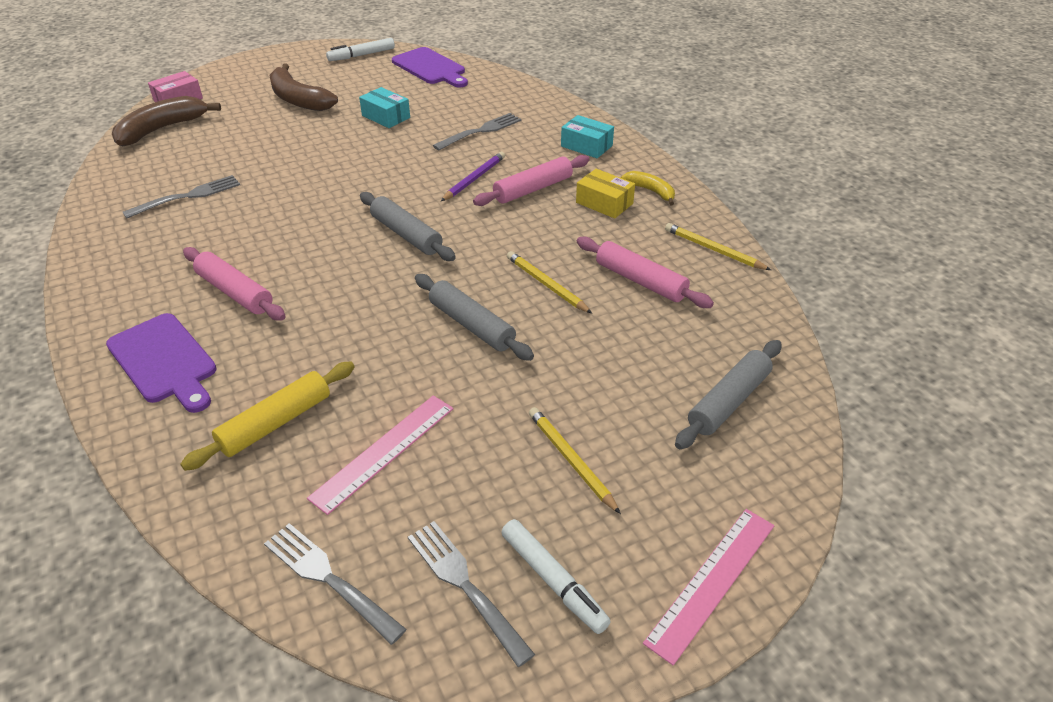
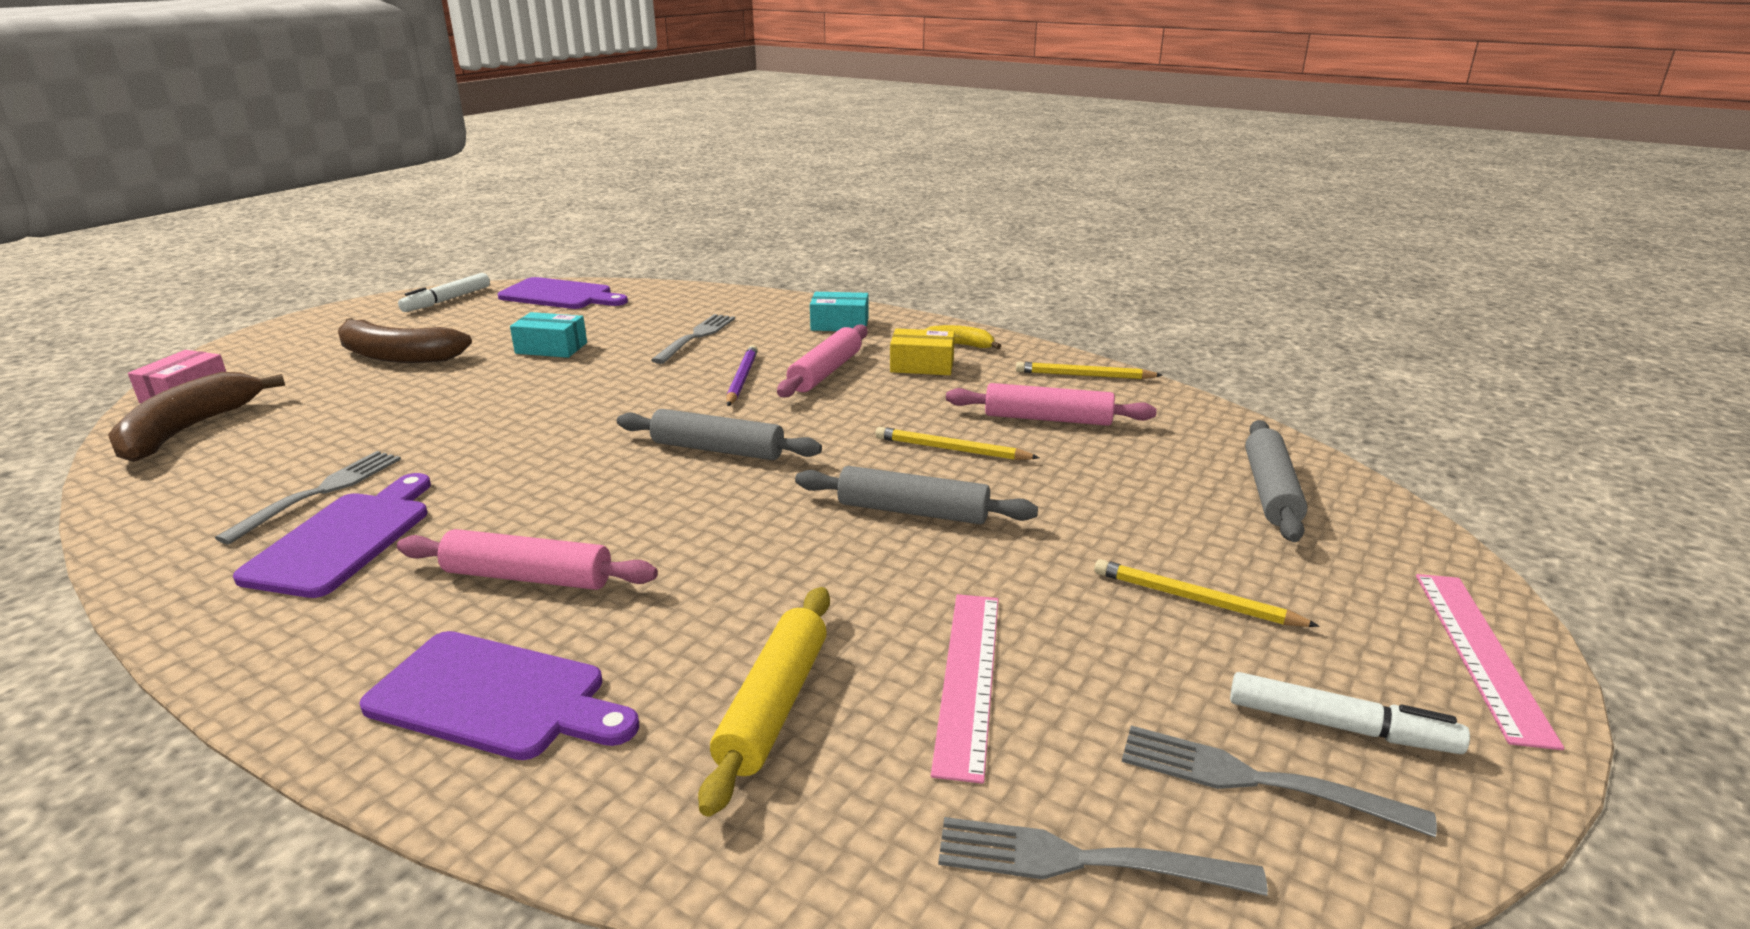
camera: 30 degrees left, 15 degrees down
none -> purple cutting board [233,473,431,598]

